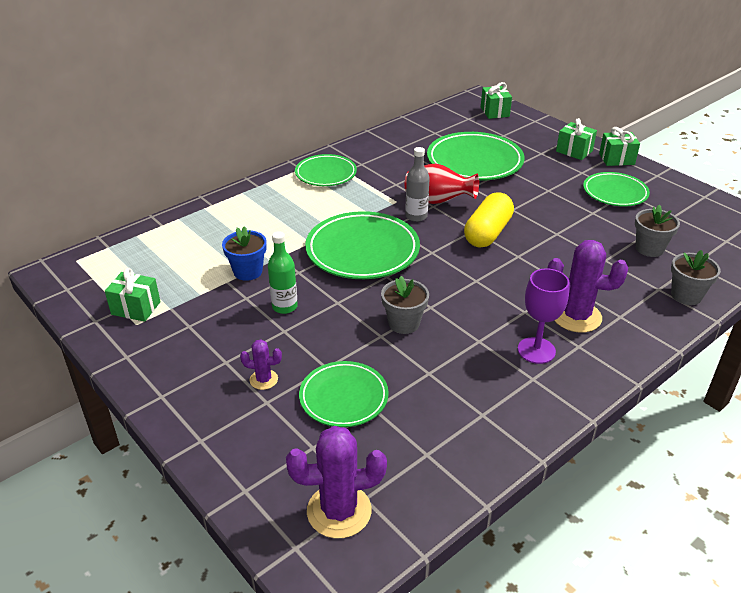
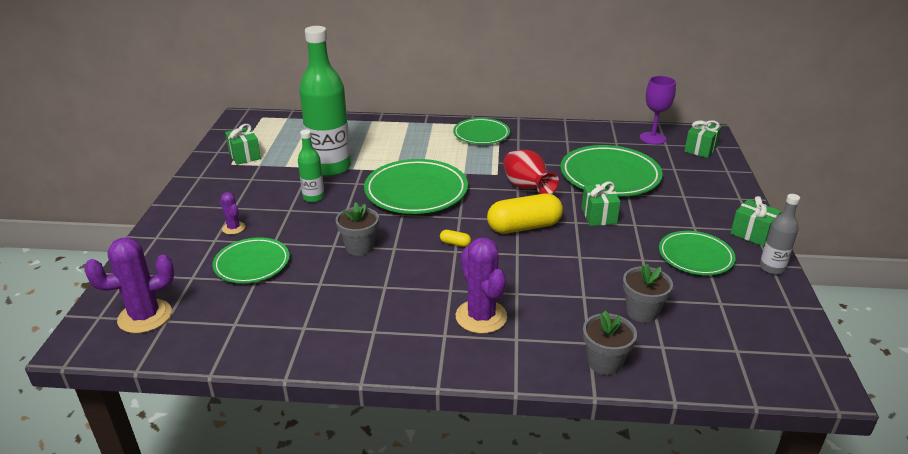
camera: 45 degrees right, 5 degrees down
blue flower pot [222,226,267,281] -> green bottle [299,26,351,176]
purple cactus [286,426,387,538] -> purple cactus turned 60 degrees counterclockwise [84,238,174,333]
grey bottle [405,147,430,222] -> grey bottle moved to [760,194,800,274]
purple goblet [518,268,569,364] -> purple goblet moved to [640,76,676,145]
green gift [556,118,597,160] -> green gift moved to [582,182,621,226]
none -> yellow capsule [440,230,471,247]

